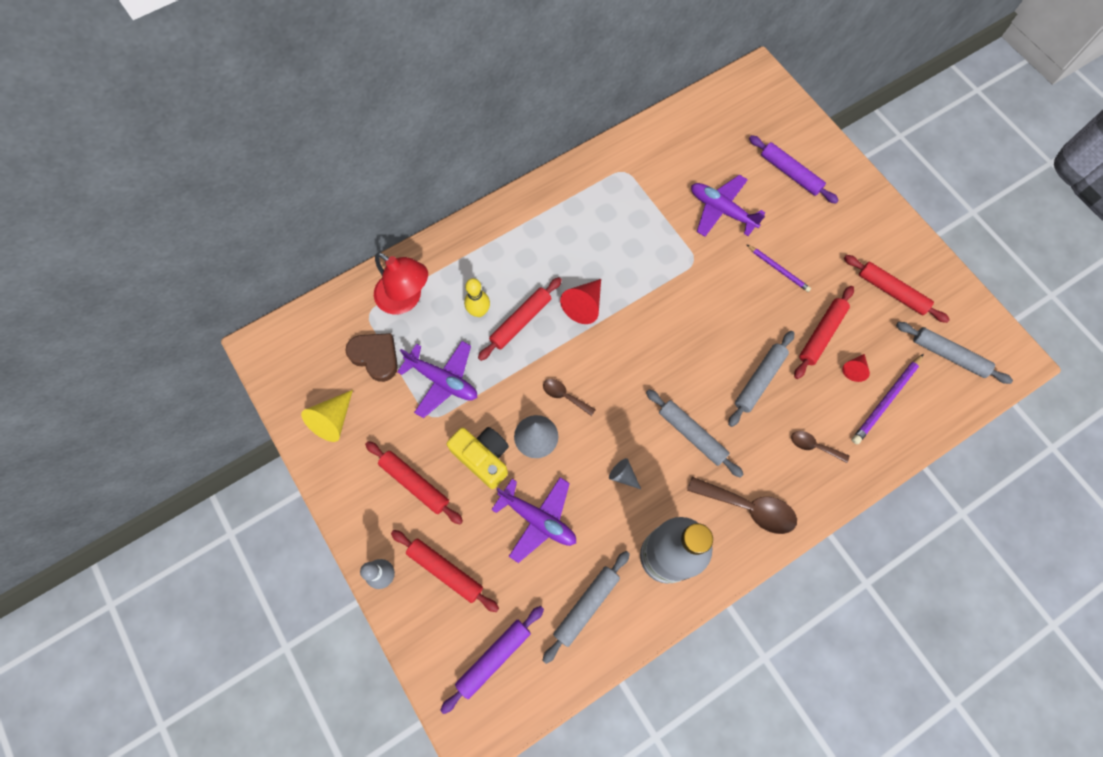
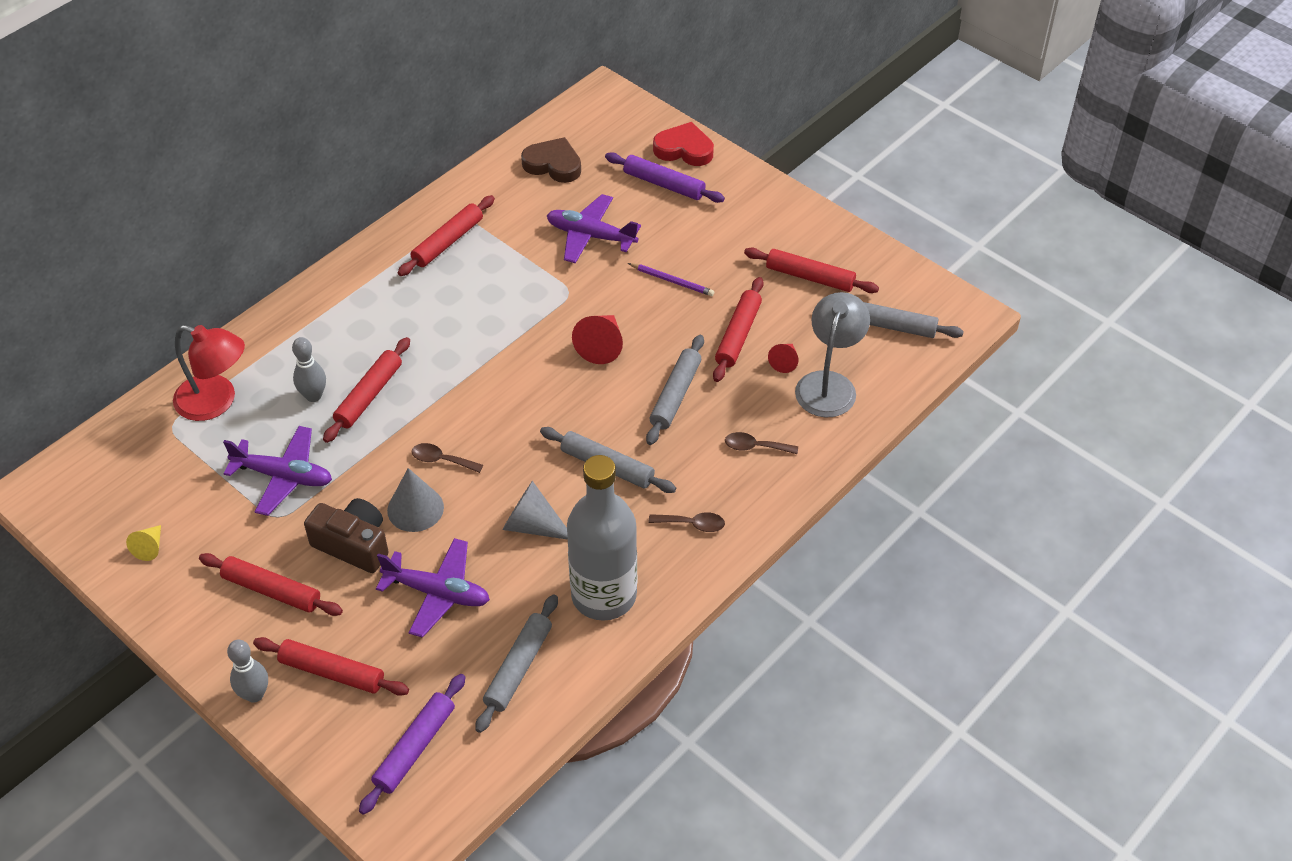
camera: 15 degrees left, 20 degrees down
yellow cone [301,390,353,442] -> yellow cone [126,525,161,561], size x0.60
brown heart [345,333,398,382] -> brown heart moved to [521,137,581,183]
yellow camera [447,427,509,489] -> brown camera [304,498,389,573]
yellow bowling pin [464,278,490,317] -> grey bowling pin [292,337,326,402]
red cone [560,279,601,324] -> red cone moved to [572,315,623,364]
grey cone [609,458,641,489] -> grey cone [503,481,568,540], size x1.68
brown spoon [687,477,797,534] -> brown spoon [648,512,725,532], size x0.56
purple pencil [852,353,924,444] -> grey lamp [795,292,870,417]
none -> red rolling pin [398,195,495,276]
none -> red heart [653,122,714,166]

